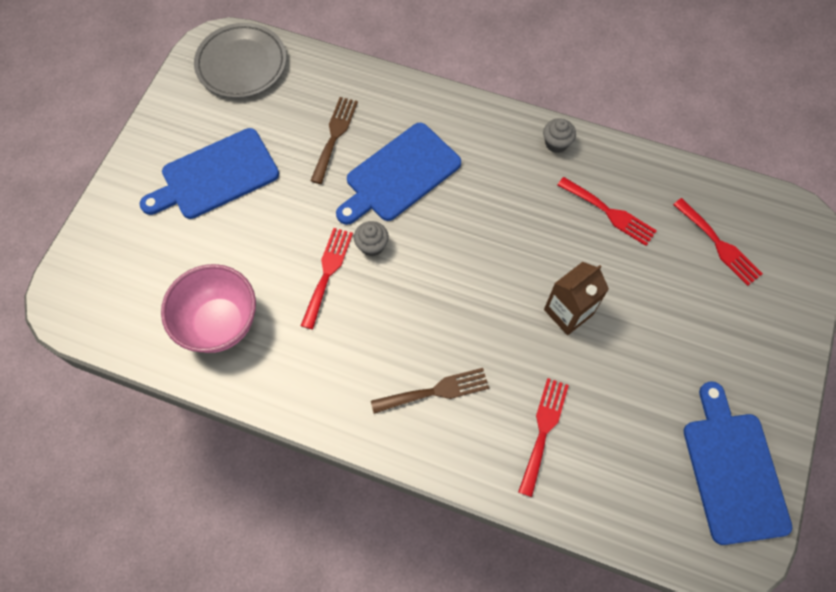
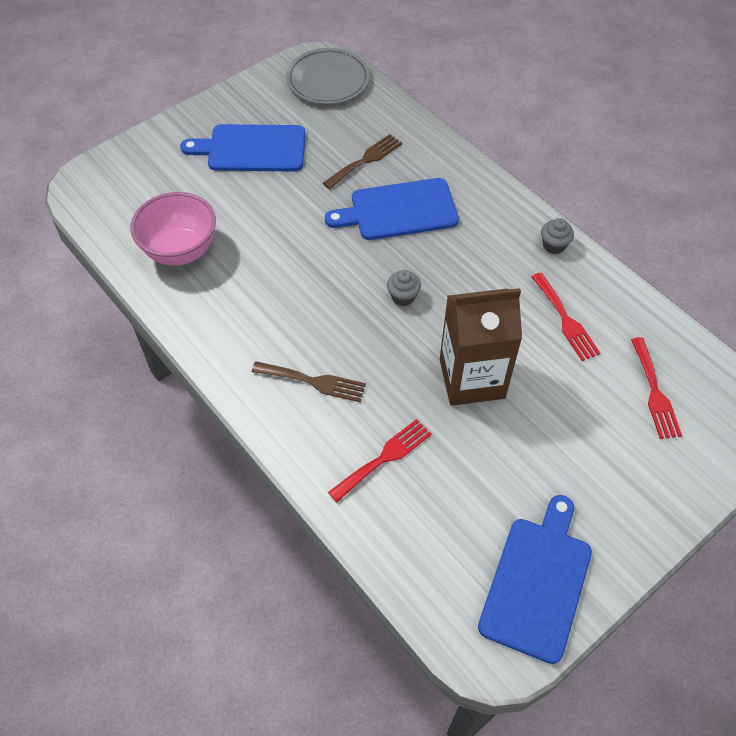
camera: 30 degrees right, 10 degrees down
red fork [301,228,353,329] -> none
grey cupcake [354,221,389,256] -> grey cupcake moved to [387,270,421,306]
brown carton [544,262,609,335] -> brown carton [440,288,522,406], size x1.57

